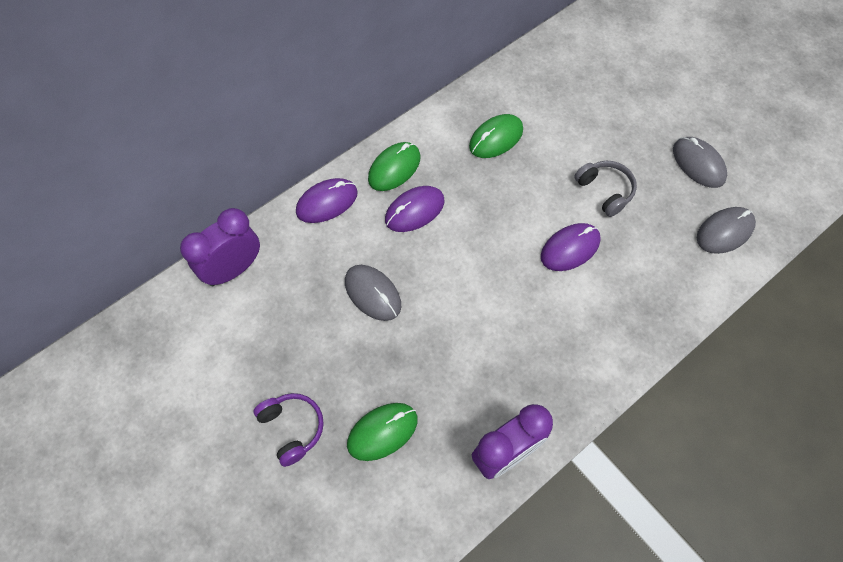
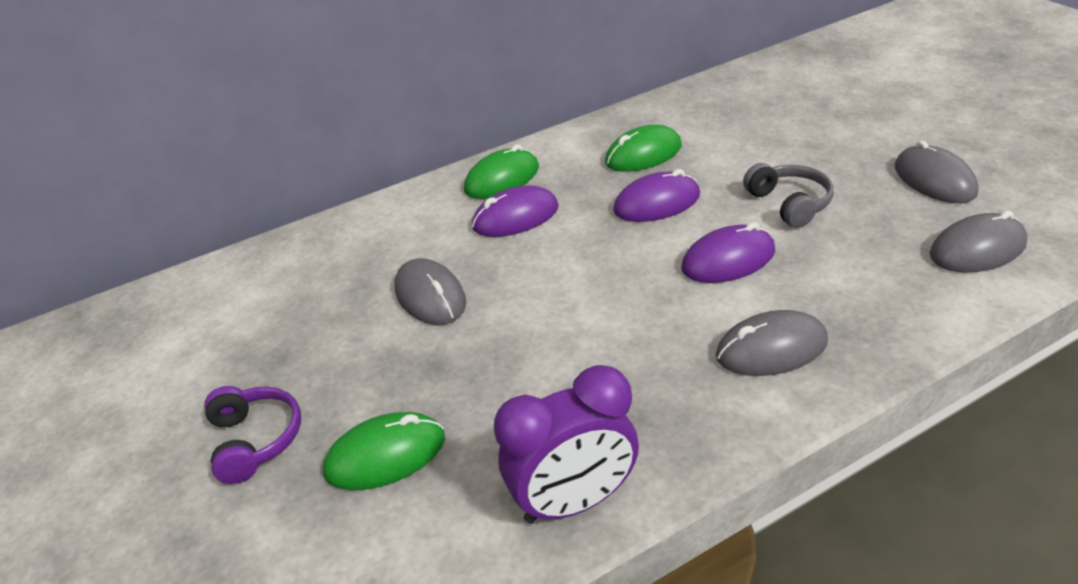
camera: 15 degrees right, 25 degrees down
purple clock [180,208,260,286] -> none
purple mouse [296,178,358,223] -> purple mouse moved to [613,169,700,222]
none -> grey mouse [716,310,828,376]

